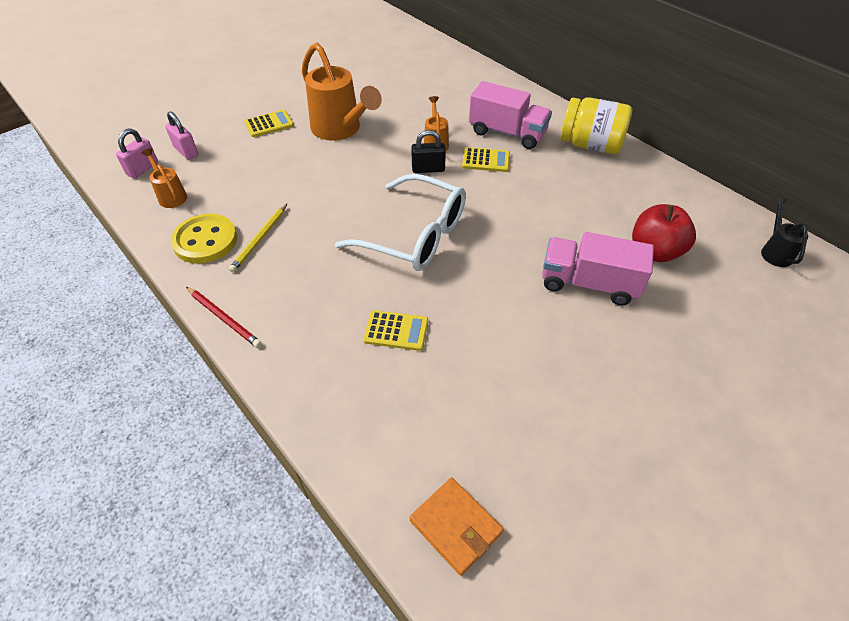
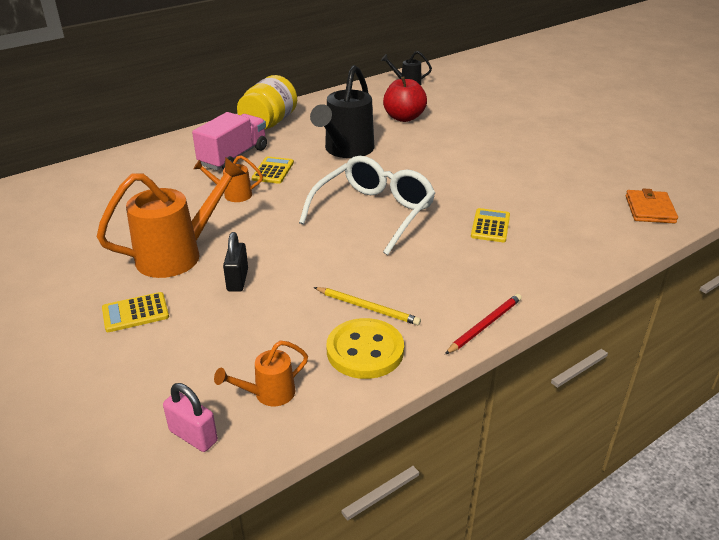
camera: 85 degrees left, 15 degrees down
pink padlock [165,111,198,160] -> none
yellow calculator [244,110,294,137] -> yellow calculator turned 90 degrees counterclockwise [102,292,169,332]
orange wallet [409,477,504,576] -> orange wallet turned 45 degrees counterclockwise [626,188,678,224]
black padlock [411,130,446,173] -> black padlock moved to [223,232,248,292]
pink truck [542,232,654,306] -> none
none -> black watering can [310,65,374,158]

